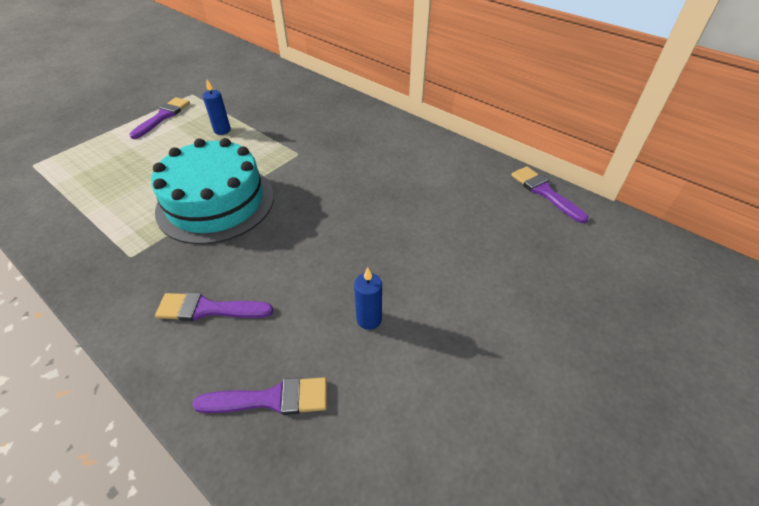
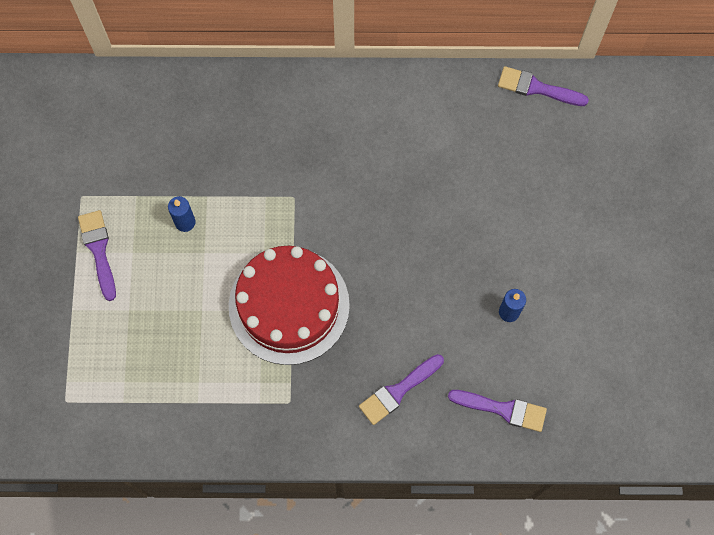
camera: 40 degrees left, 25 degrees up
turquoise cake [151,138,274,244] -> red cake [229,246,350,365]
purple brush [192,377,327,415] -> purple brush turned 60 degrees clockwise [448,390,547,432]

